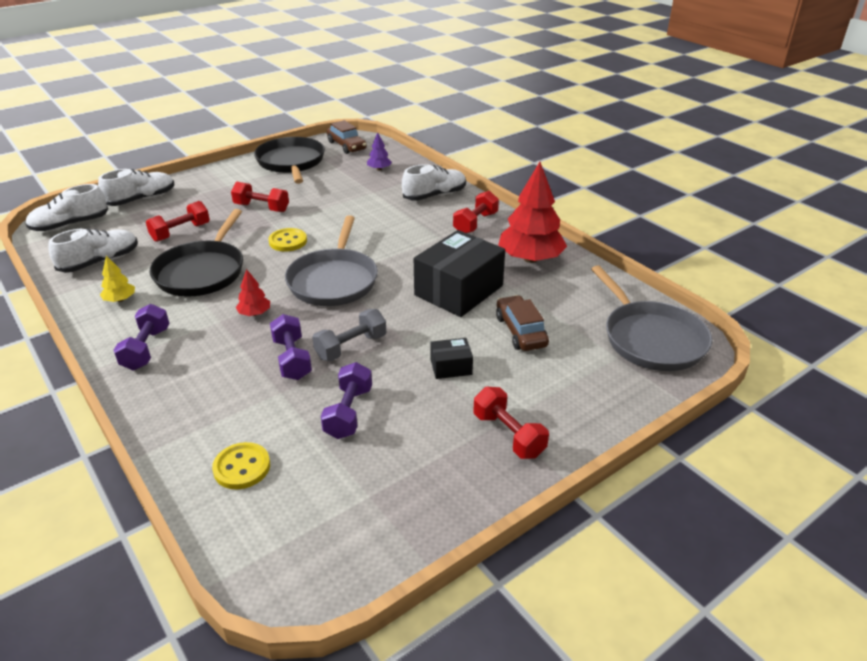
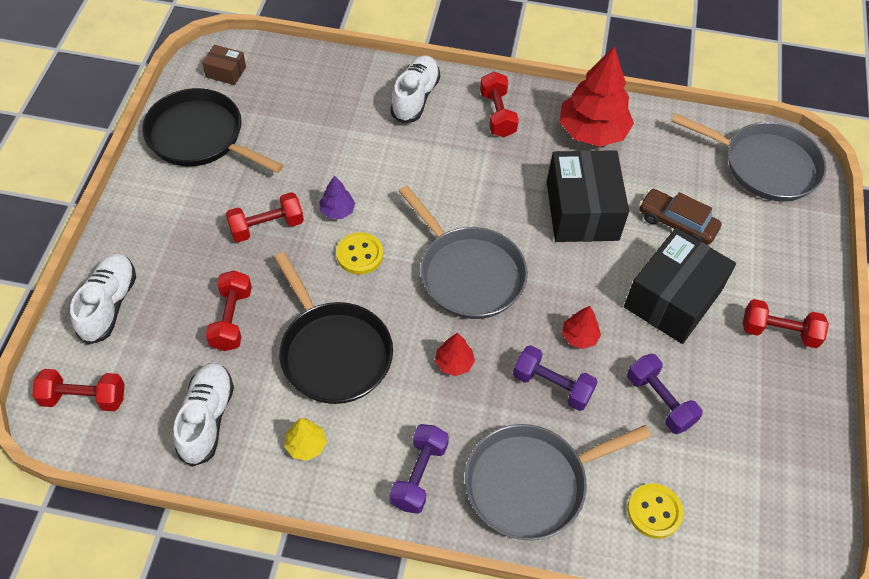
camera: 45 degrees left, 20 degrees up
white shoe [25,184,108,231] -> red dumbbell [33,369,125,411]
purple dumbbell [114,304,170,370] -> purple dumbbell turned 60 degrees clockwise [390,424,449,514]
grey dumbbell [312,309,386,361] -> red tree [562,306,601,349]
brown car [327,120,367,154] -> brown box [202,45,246,85]
purple tree [367,132,392,171] -> purple tree moved to [319,176,355,219]
black box [430,338,473,379] -> black box [624,228,736,344], size x2.18
none -> grey pan [465,424,651,540]

